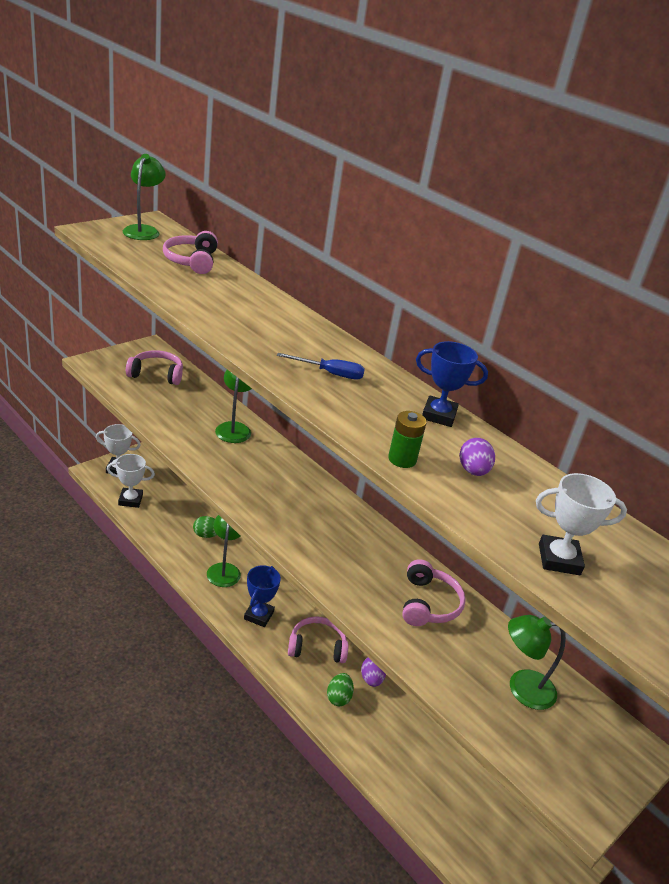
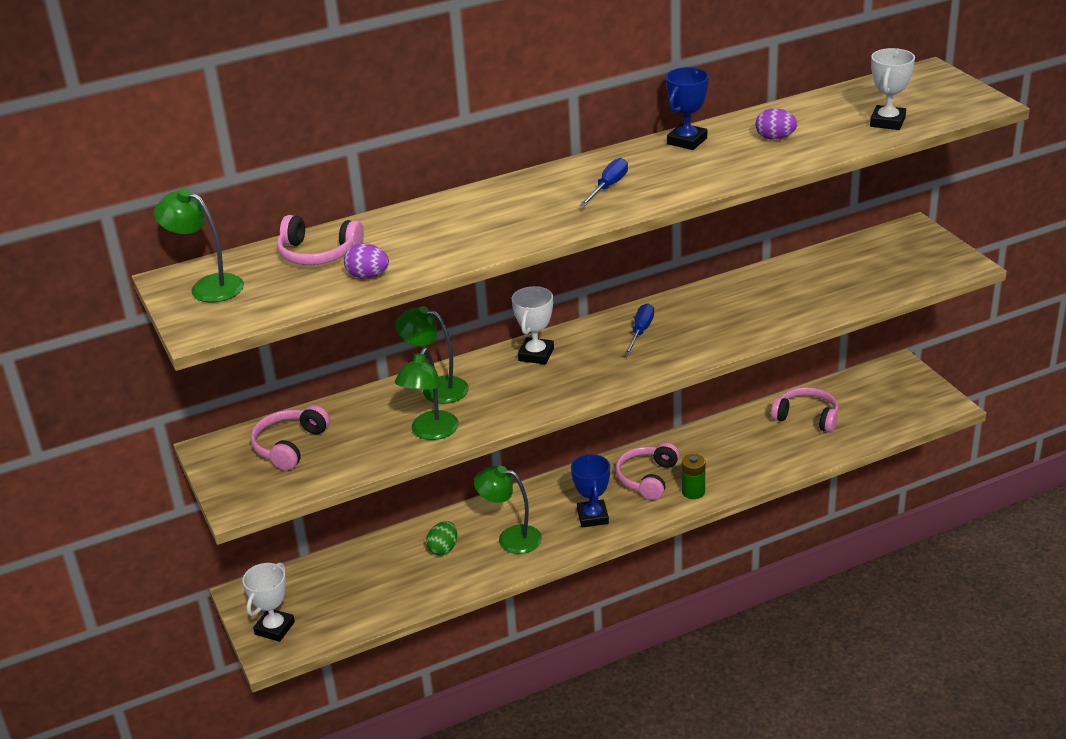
camera: 65 degrees left, 0 degrees up
white trophy [107,454,155,508] -> white trophy moved to [512,286,554,364]
blue trophy [244,565,281,627] -> blue trophy turned 45 degrees clockwise [571,454,610,528]
green egg [327,673,354,706] -> none
purple egg [361,657,386,687] -> purple egg moved to [344,243,389,279]
green battery [388,411,427,468] -> green battery moved to [682,454,705,499]
pink headphones [402,559,466,626] -> pink headphones moved to [771,387,839,433]
green lamp [508,615,566,710] -> green lamp moved to [395,348,459,440]
none -> blue screwdriver [624,303,654,355]

